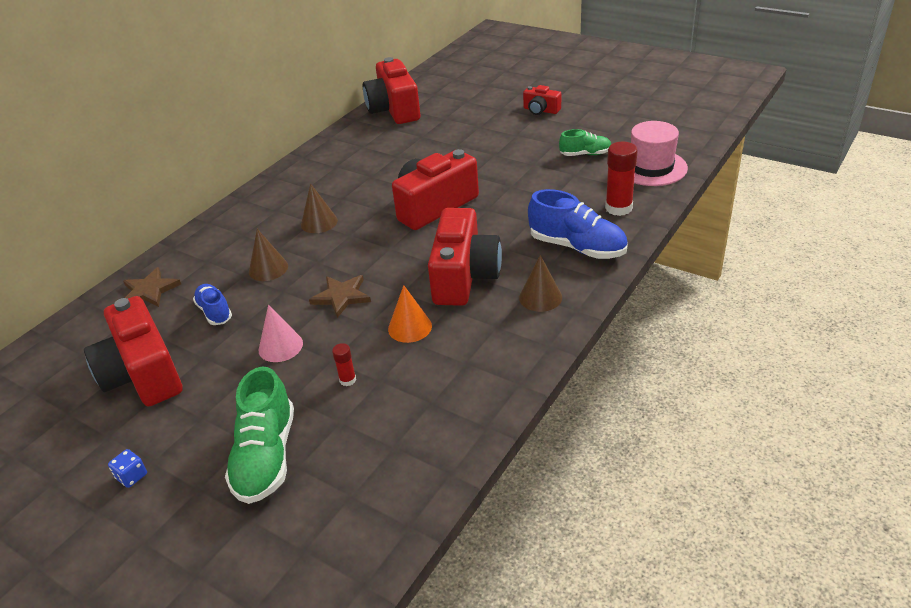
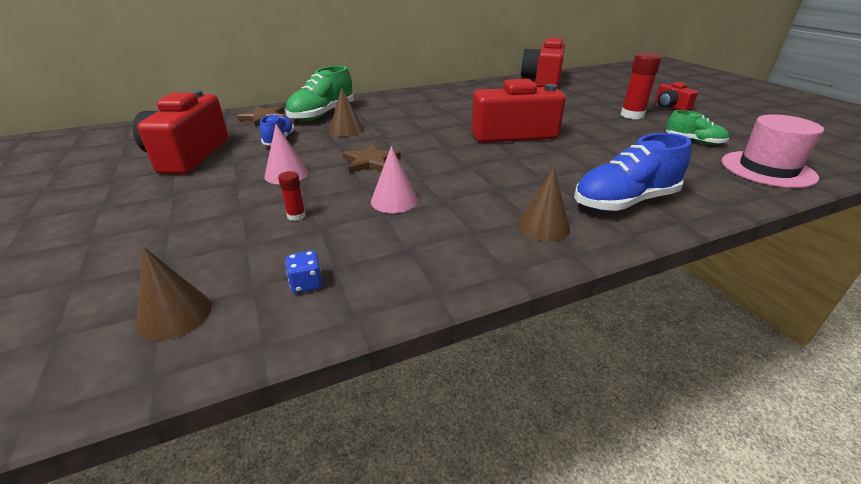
camera: 30 degrees right, 5 degrees down
blue dice [108,449,147,488] -> blue dice moved to [285,250,322,293]
green shoe [225,367,294,504] -> green shoe moved to [285,66,354,121]
brown cone [301,183,338,233] -> brown cone moved to [136,247,212,341]
orange cone [388,285,432,343] -> pink cone [371,146,418,213]
red camera [428,208,502,306] -> none
blue shoe [528,189,628,259] -> blue shoe turned 90 degrees clockwise [574,133,692,211]
red glue stick [605,142,637,216] -> red glue stick moved to [620,53,662,119]

